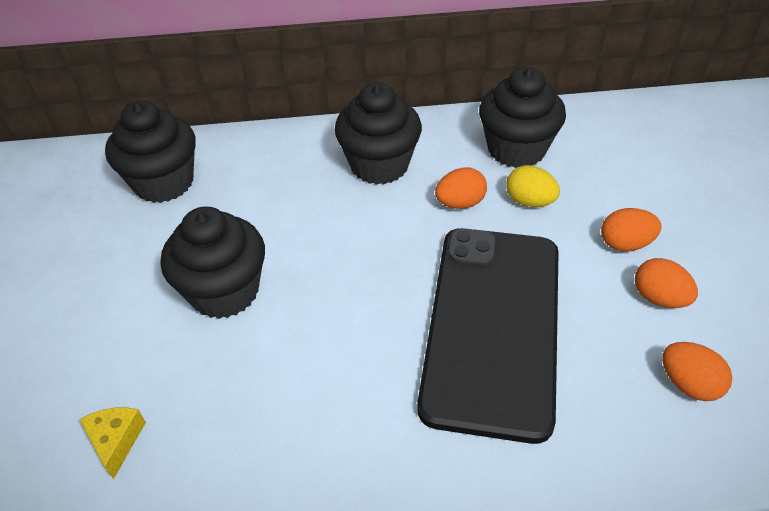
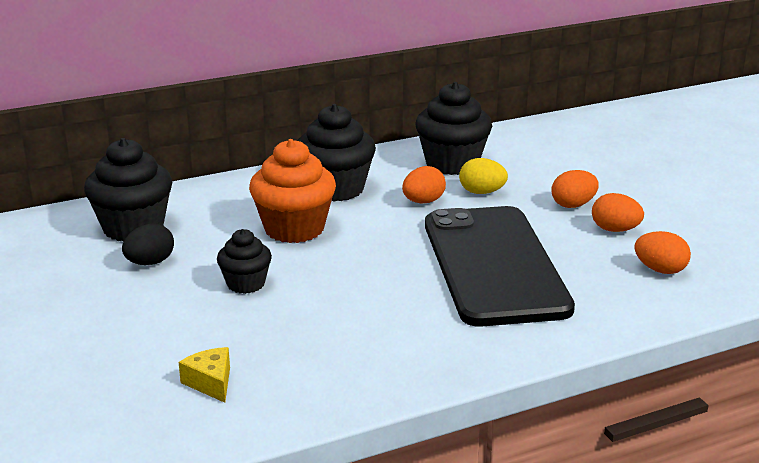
camera: 20 degrees left, 20 degrees down
black cupcake [161,207,265,319] -> black cupcake [217,229,272,294], size x0.58
none -> black egg [122,223,174,265]
none -> orange cupcake [249,139,336,243]

